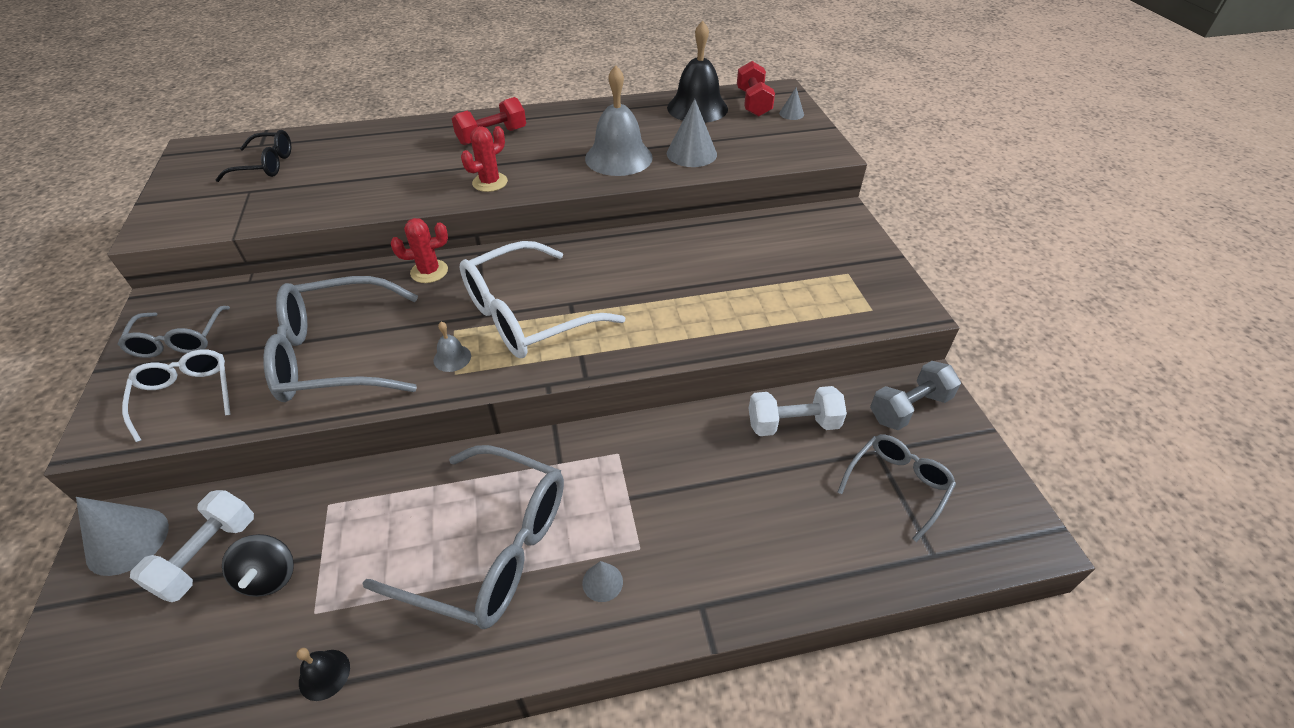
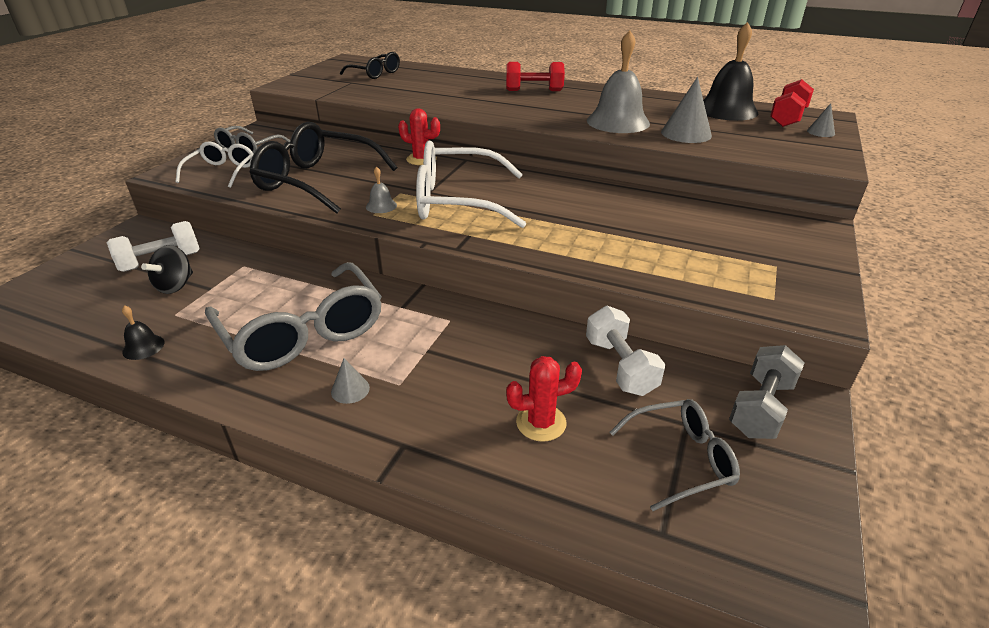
camera: 35 degrees right, 10 degrees down
grey cone [76,497,169,576] -> none
grey glasses [263,276,418,402] -> black glasses [250,122,397,214]
red cactus [461,126,508,192] -> red cactus moved to [506,356,582,442]
white dumbbell [749,386,847,436] -> white dumbbell turned 45 degrees clockwise [586,306,665,396]
grey dumbbell [870,361,961,430] -> grey dumbbell turned 60 degrees counterclockwise [729,345,805,439]

